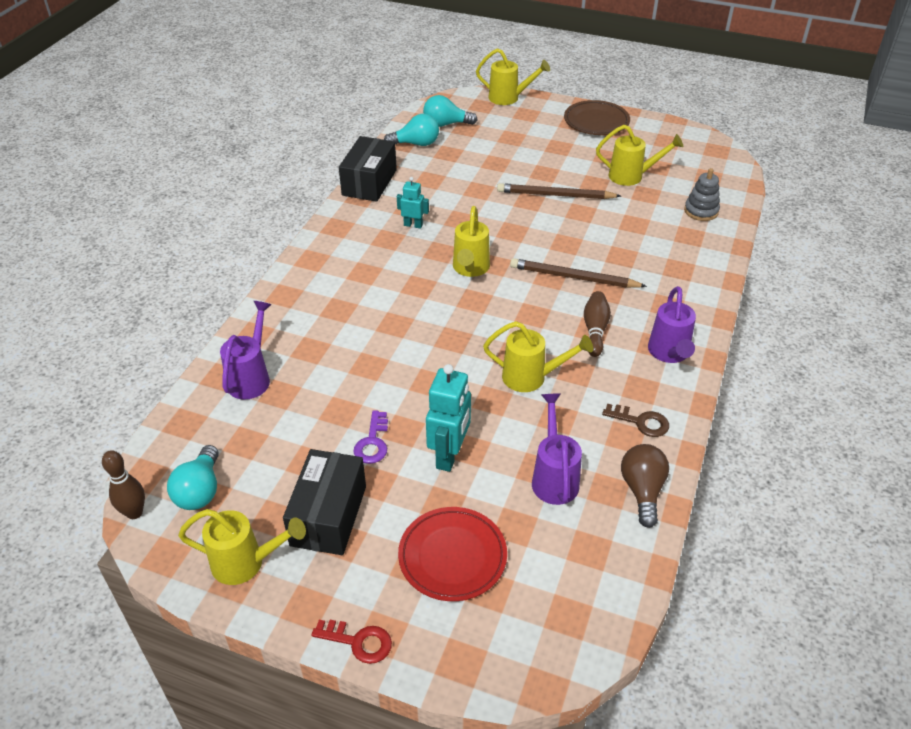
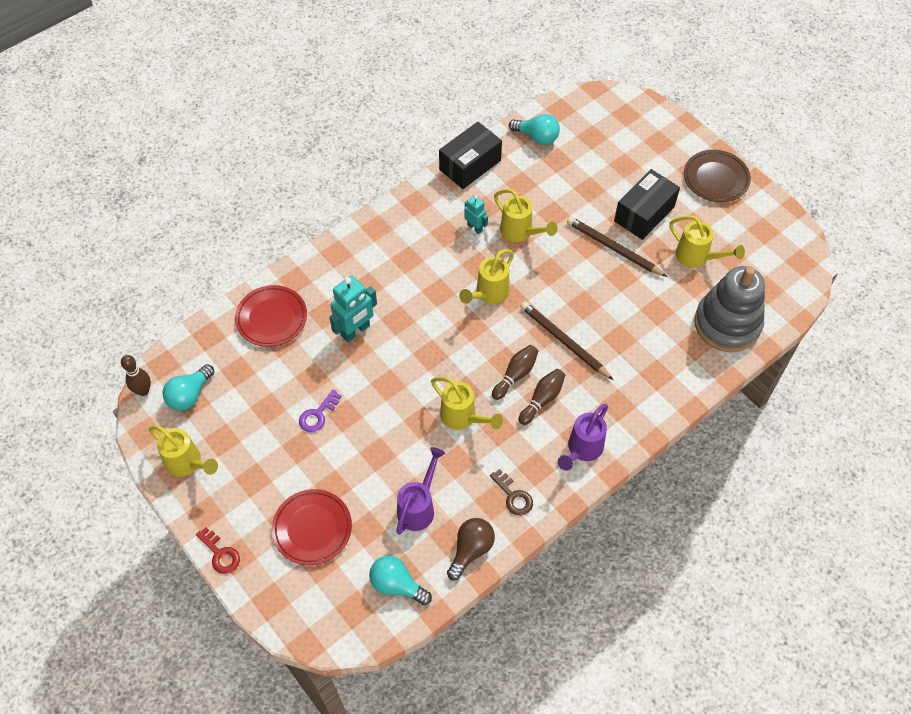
camera: 30 degrees right, 15 degrees up
purple watering can [220,301,272,400] -> red plate [235,285,307,347]
black box [283,449,366,555] -> black box moved to [614,169,680,240]
turquoise light bulb [423,95,478,127] -> turquoise light bulb moved to [369,556,432,605]
turquoise robot [426,364,471,472] -> turquoise robot moved to [329,275,377,342]
yellow watering can [476,48,550,105] -> yellow watering can moved to [494,189,557,242]
grey stacking toy [684,168,720,221] -> grey stacking toy [694,266,765,352], size x2.04
none -> brown bowling pin [492,345,538,400]

